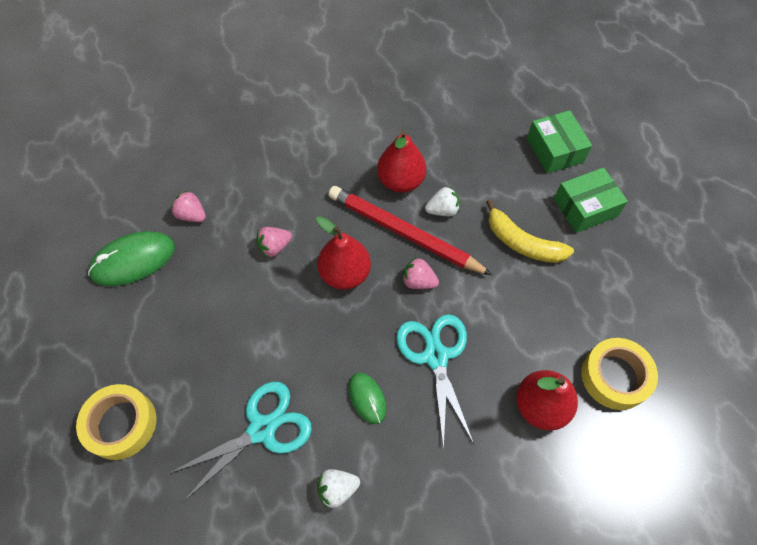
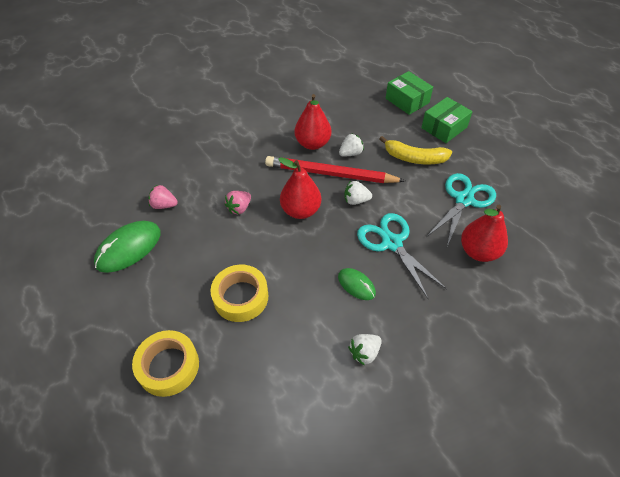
camera: 20 degrees left, 10 degrees down
turquoise scissors [168,381,312,502] -> turquoise scissors moved to [426,173,496,246]
pink strawberry [402,257,439,289] -> white strawberry [344,181,372,205]
yellow tape [581,338,658,410] -> yellow tape moved to [210,265,268,322]

